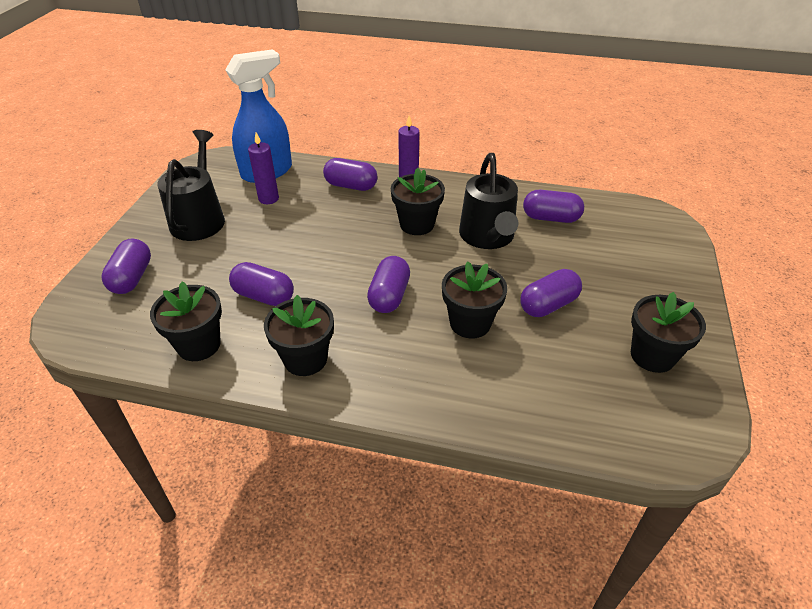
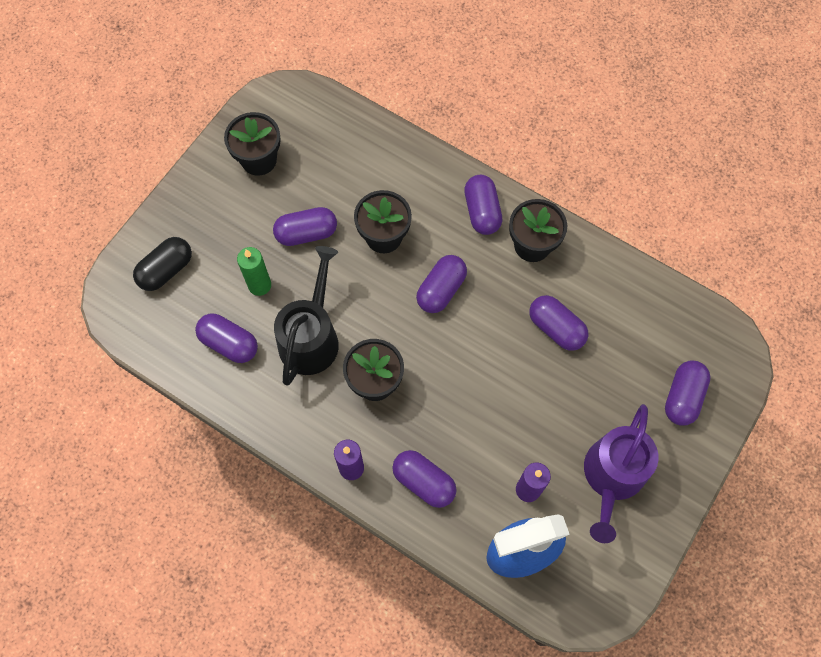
camera: 160 degrees left, 25 degrees up
black flower pot [150,281,222,361] -> none
black watering can [157,130,225,241] -> purple watering can [584,404,659,543]
none -> black capsule [133,237,192,291]
none -> green candle [237,247,271,296]
none -> purple capsule [464,175,502,235]

